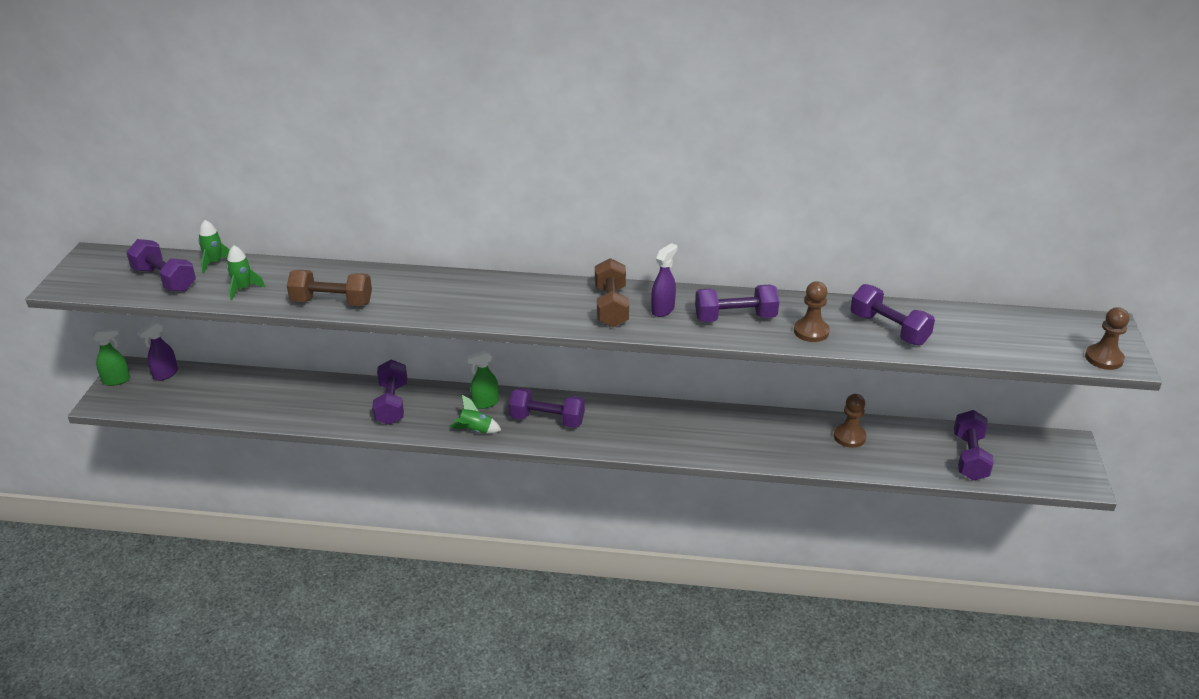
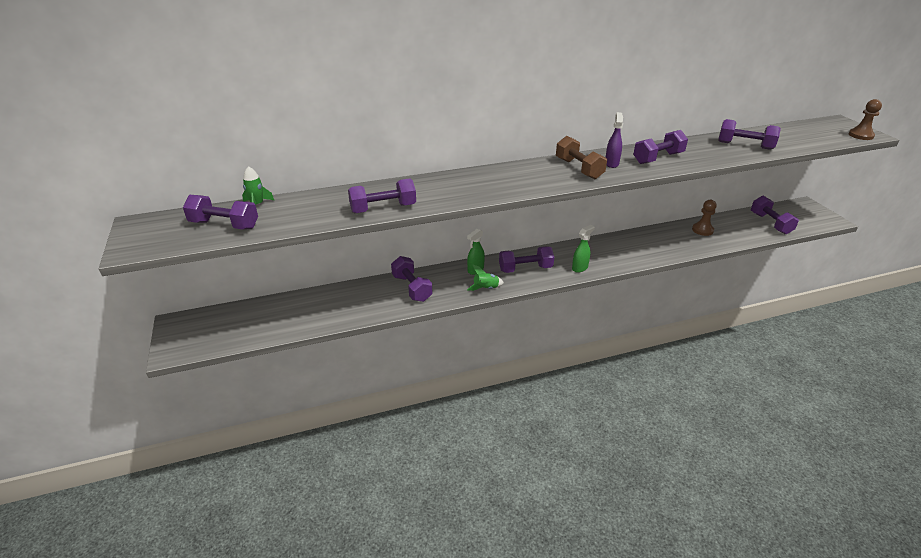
camera: 25 degrees left, 0 degrees up
green spray bottle [92,327,130,386] -> green spray bottle moved to [572,225,595,273]
purple spray bottle [137,322,178,381] -> none
green rocket [227,245,265,300] -> none
brown dumbbell [287,270,372,306] -> purple dumbbell [348,178,416,213]
brown pawn [794,281,830,342] -> none

